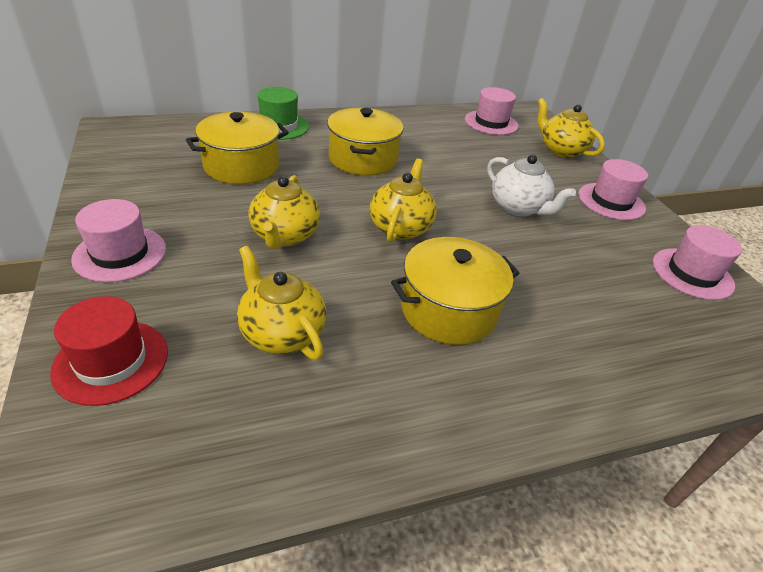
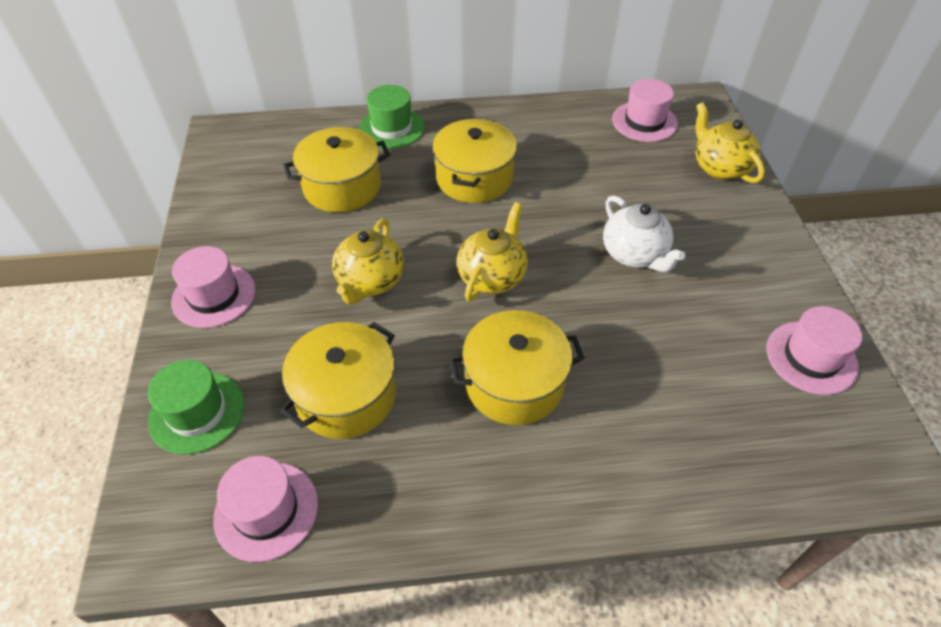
camera: 15 degrees right, 10 degrees up
red hat [50,296,168,406] -> green hat [148,360,244,455]
yellow teapot [237,246,326,360] -> yellow pot [280,322,396,439]
pink hat [578,159,648,220] -> pink hat moved to [213,456,318,562]

